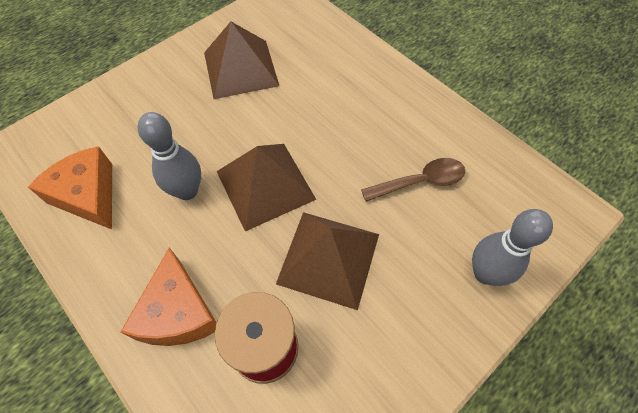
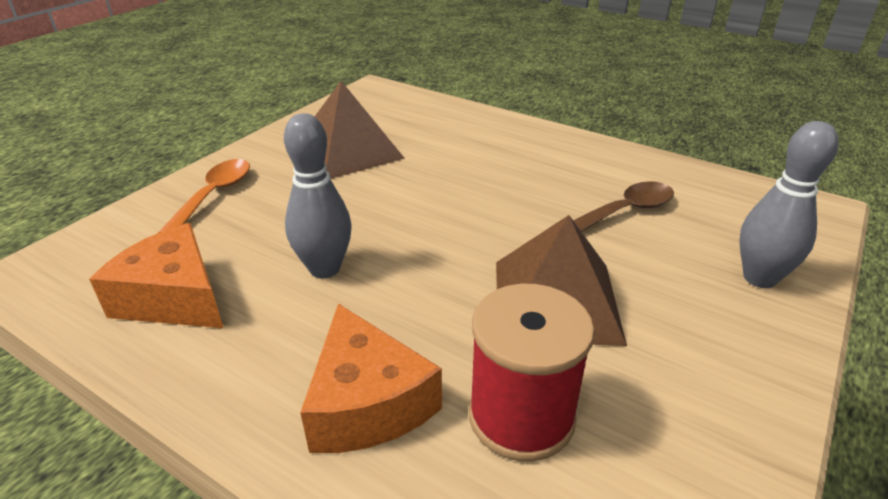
camera: 15 degrees left, 25 degrees down
brown pyramid [217,144,316,231] -> none
none -> orange spoon [158,159,250,233]

